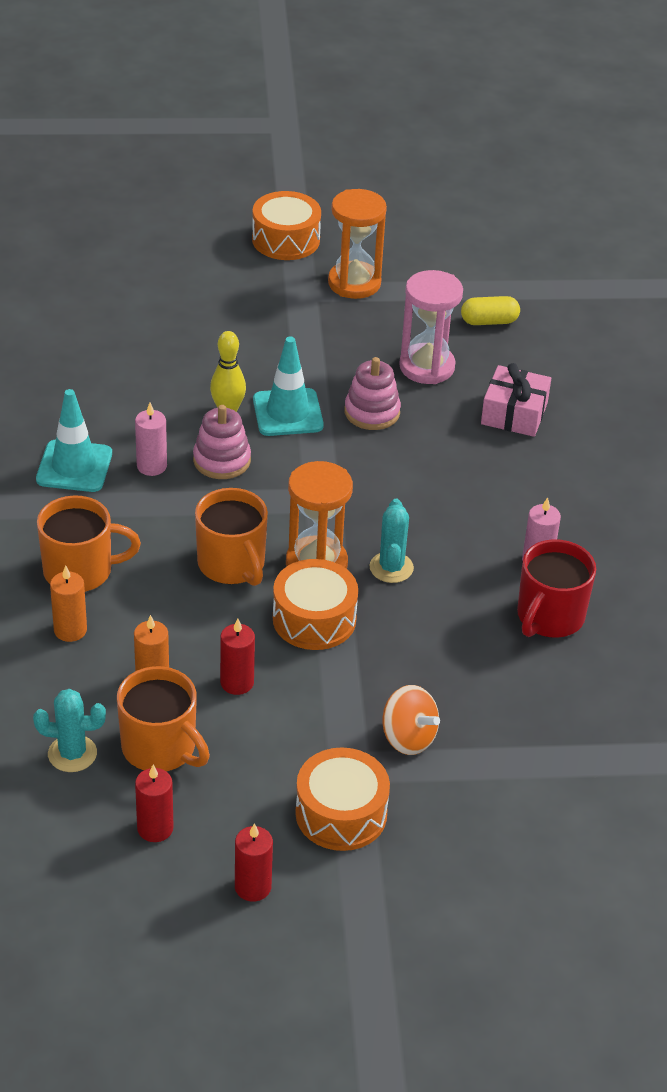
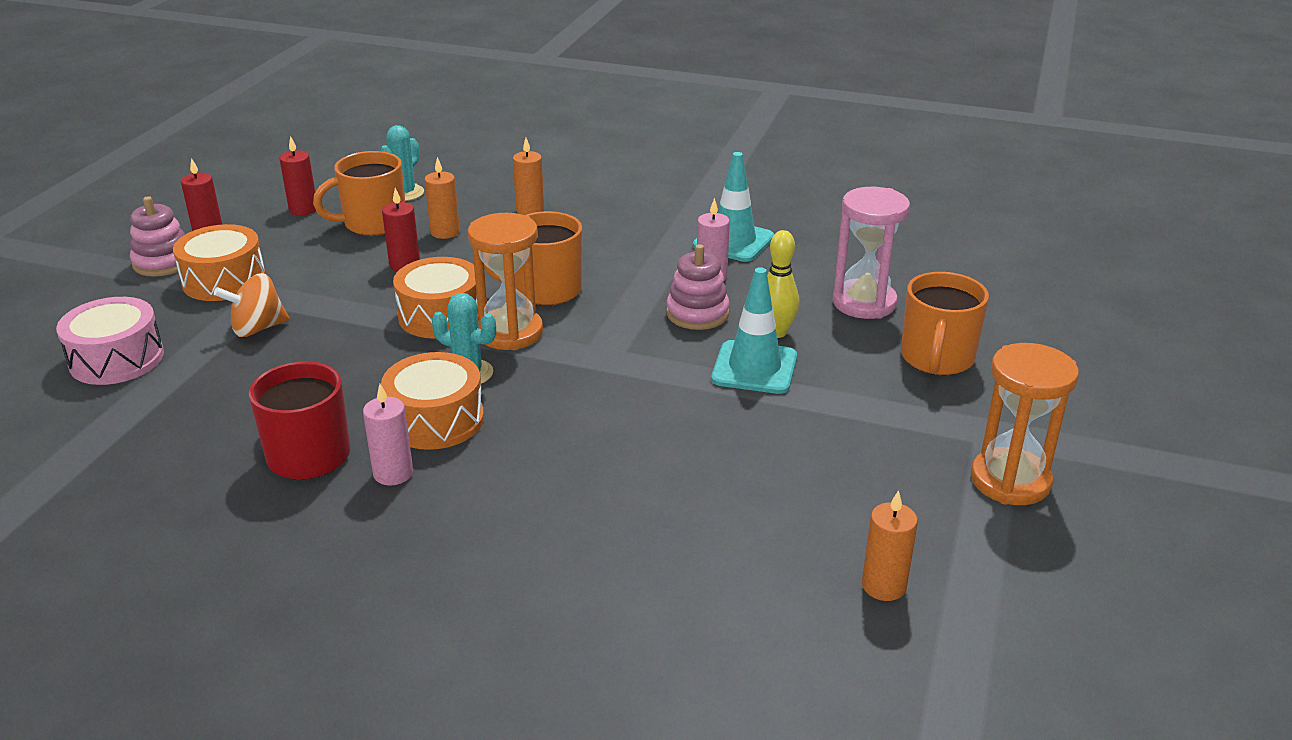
camera: 115 degrees right, 10 degrees down
orange mug [37,496,141,592] -> orange mug moved to [901,272,989,375]
orange drum [252,191,321,260] -> orange drum moved to [381,352,484,450]
pink stacking toy [345,357,401,430] -> pink stacking toy moved to [130,196,185,277]
pink hourglass [399,270,463,384] -> pink hourglass moved to [833,187,910,319]
yellow capsule [461,296,520,325] -> orange candle [862,490,918,601]
pink gift [481,363,551,437] -> none
none -> pink drum [56,297,164,385]

